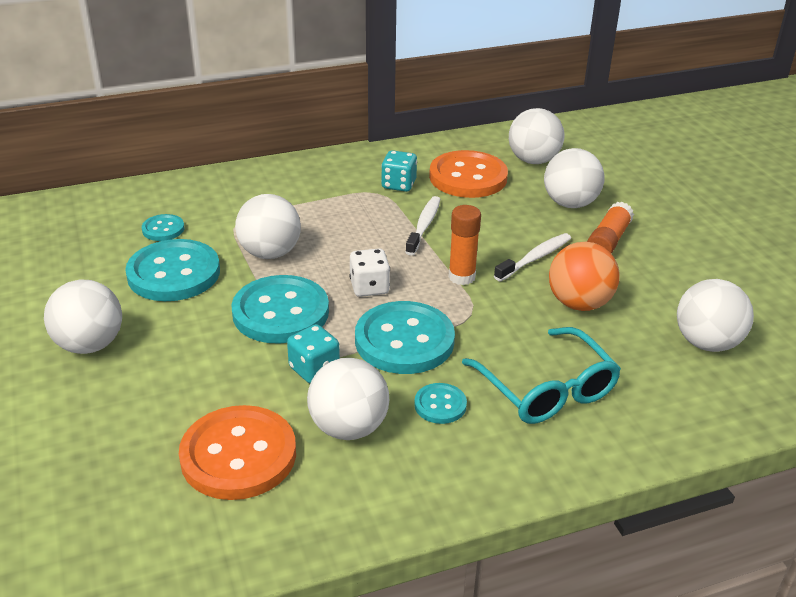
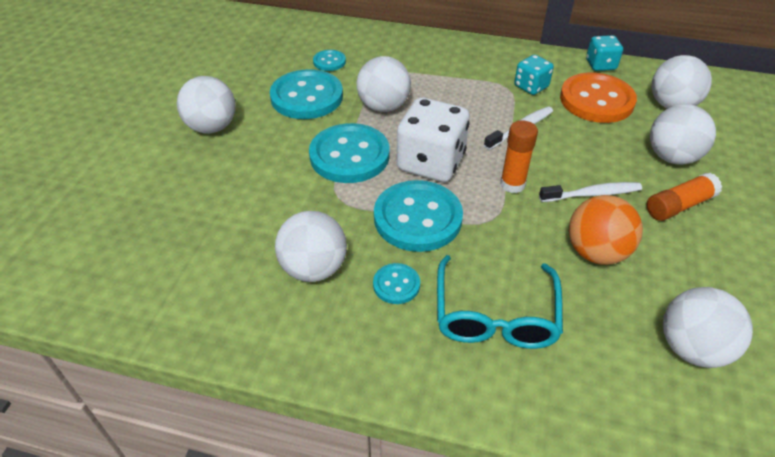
camera: 35 degrees right, 10 degrees up
orange button [179,405,296,500] -> none
turquoise dice [287,324,340,383] -> turquoise dice moved to [586,35,623,71]
white dice [350,249,390,297] -> white dice [397,97,470,182], size x1.84

